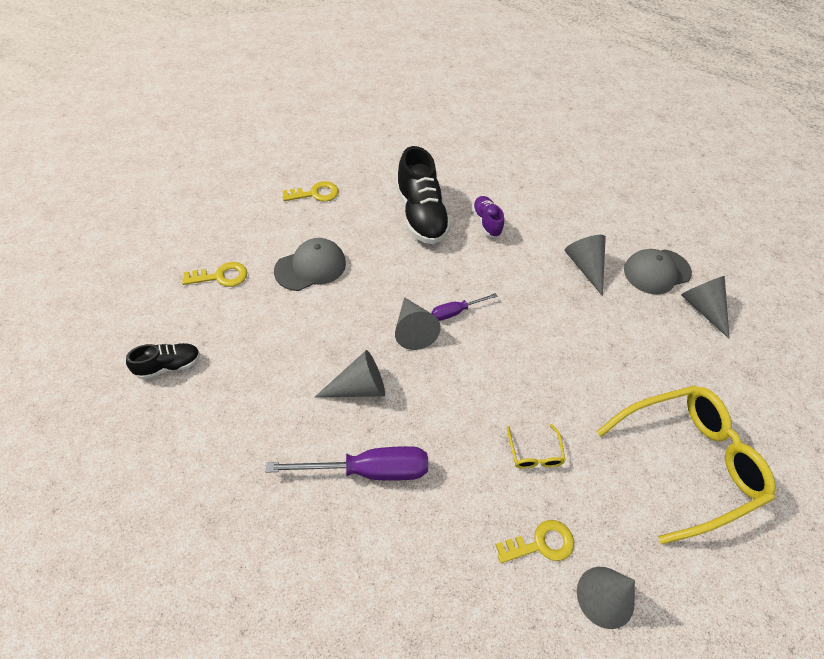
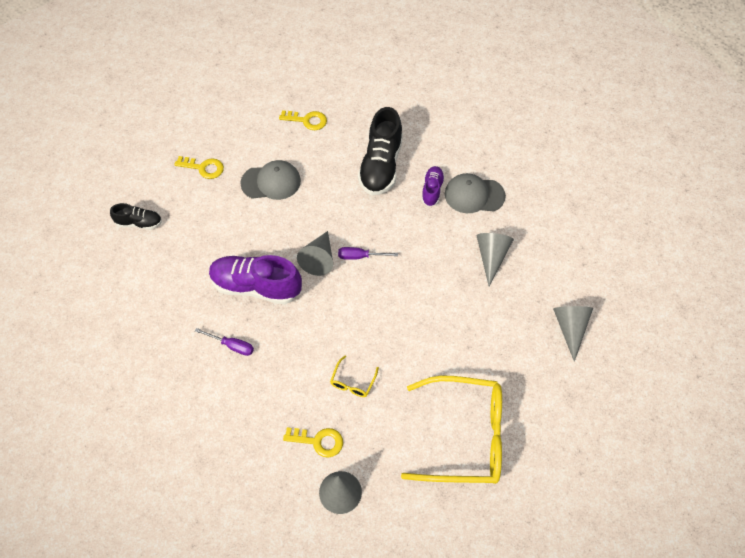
camera: 30 degrees right, 5 degrees up
purple screwdriver [265,446,428,481] -> purple screwdriver [195,328,254,356], size x0.54
grey cone [314,350,385,398] -> purple shoe [209,255,302,305]
grey cap [624,249,692,294] -> grey cap moved to [445,173,506,213]

